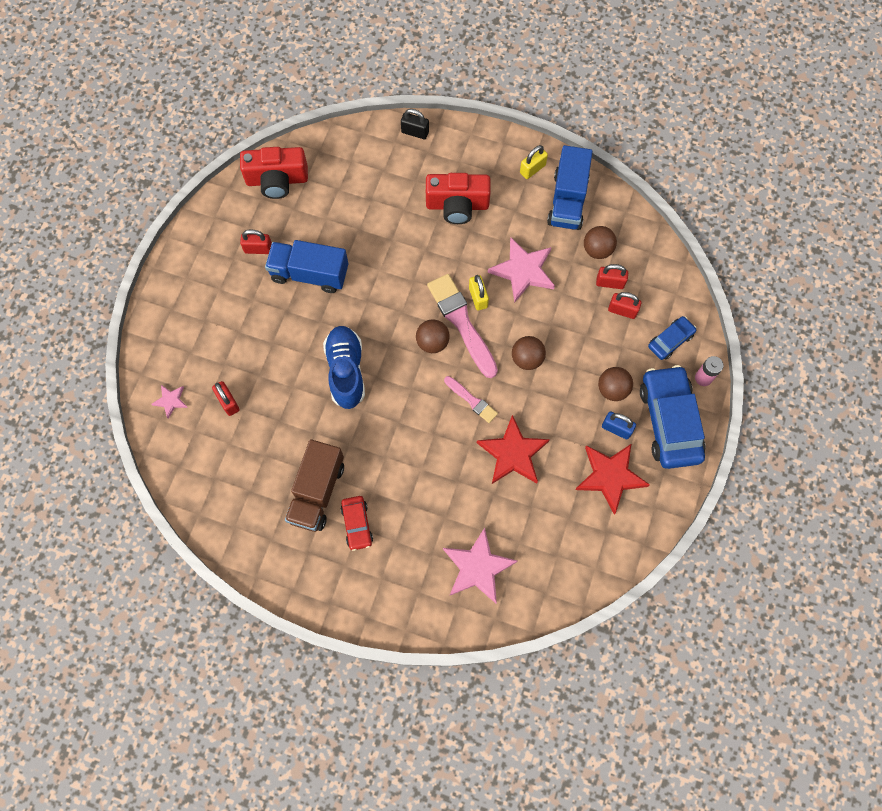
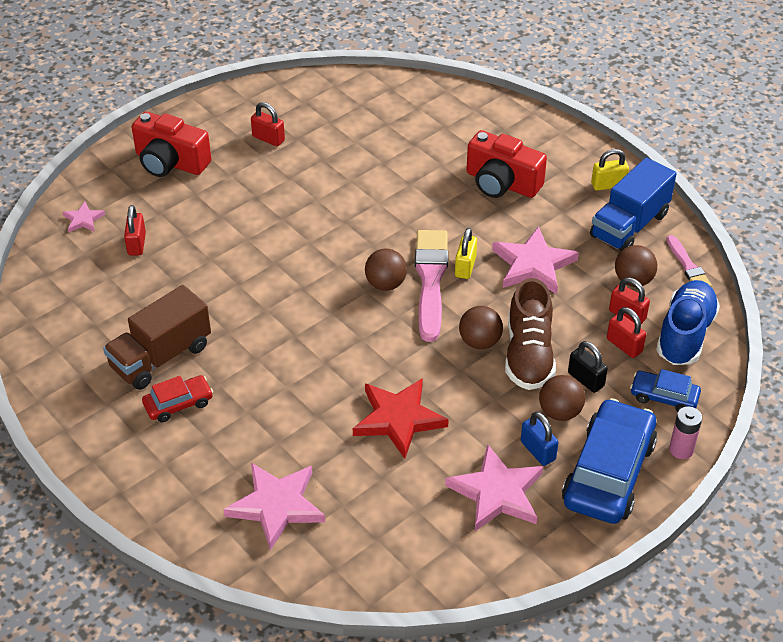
camera: 30 degrees right, 25 degrees down
red camera [240,147,308,199] -> red camera moved to [132,112,211,177]
blue truck [265,240,348,293] -> none
blue shoe [323,326,365,409] -> blue shoe moved to [656,280,720,365]
red car [340,496,373,551] -> red car turned 135 degrees counterclockwise [142,375,213,422]
black padlock [401,109,429,139] -> black padlock moved to [568,341,608,393]
pink brush [444,376,498,423] -> pink brush moved to [666,235,712,287]
red star [575,444,650,514] -> pink star [445,444,543,531]
blue car [648,316,697,360] -> blue car turned 150 degrees counterclockwise [630,369,701,412]
none -> brown shoe [505,278,556,390]

